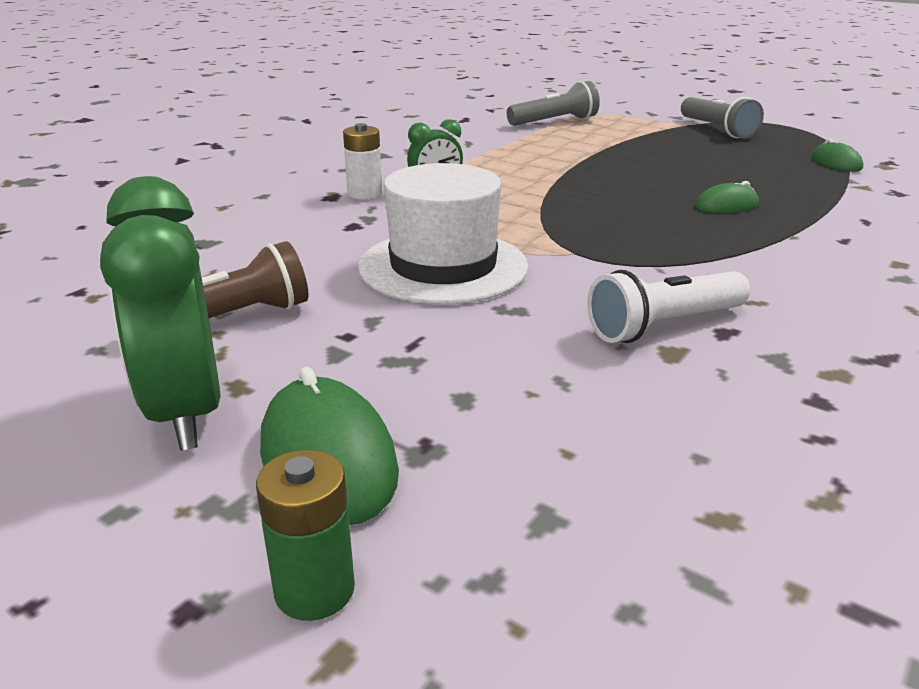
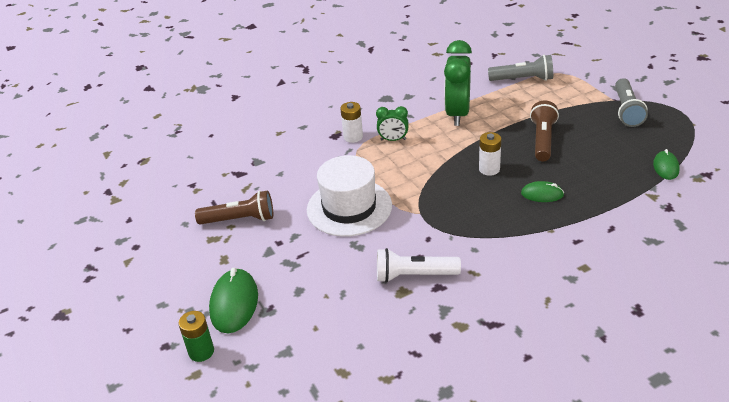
camera: 30 degrees right, 10 degrees up
green clock [100,176,221,451] -> green clock moved to [444,40,472,126]
none -> white battery [479,132,501,176]
none -> brown flashlight [530,100,559,161]

